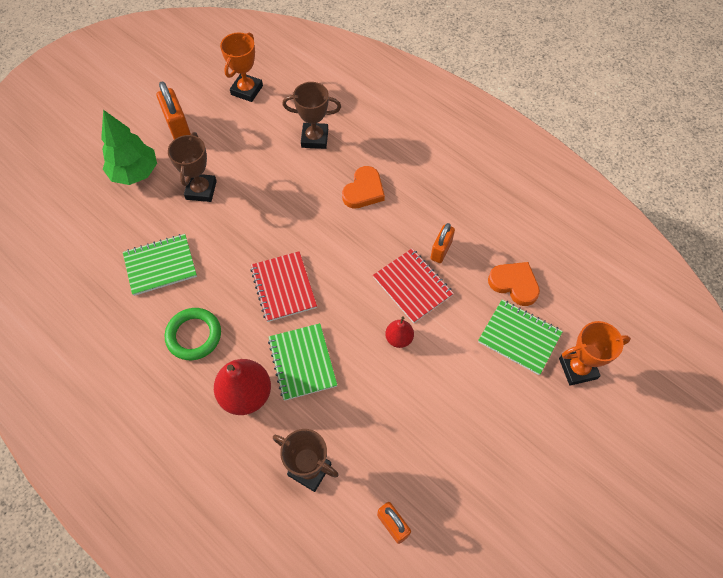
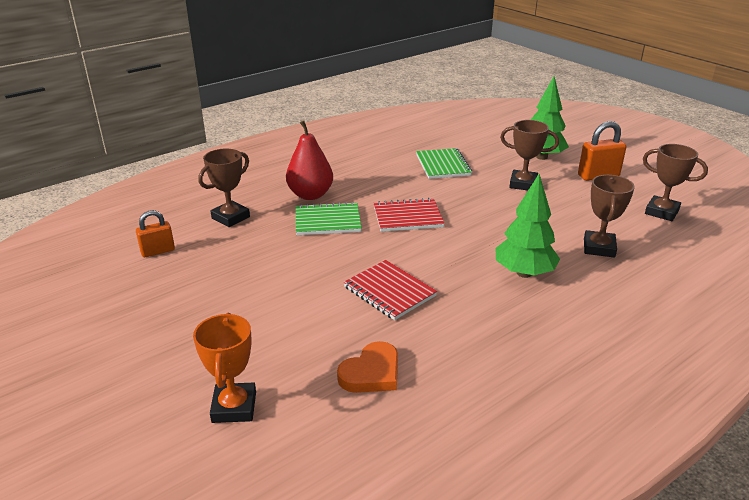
camera: 100 degrees right, 30 degrees down
green ring [165,308,221,360] -> none
orange trophy [220,32,263,102] -> brown trophy [643,144,708,221]
orange heart [342,166,385,209] -> green tree [496,174,560,278]
red notebook [373,248,454,323] -> red notebook turned 75 degrees clockwise [343,260,437,320]
red pear [385,316,414,348] -> none
orange padlock [431,223,455,263] -> none
green notebook [478,300,563,375] -> none

